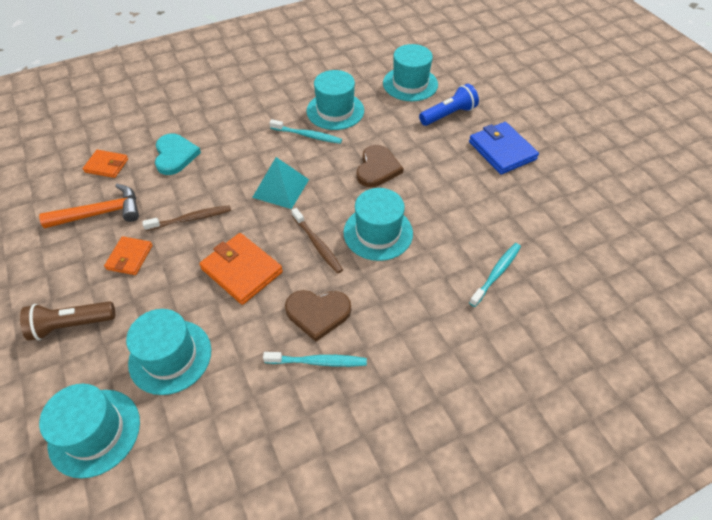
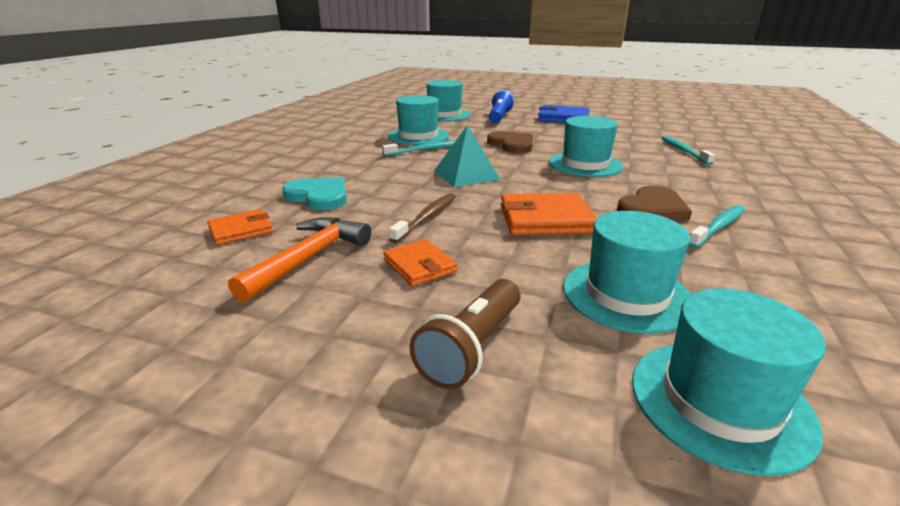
camera: 45 degrees left, 25 degrees down
brown toothbrush [291,208,343,274] -> none

